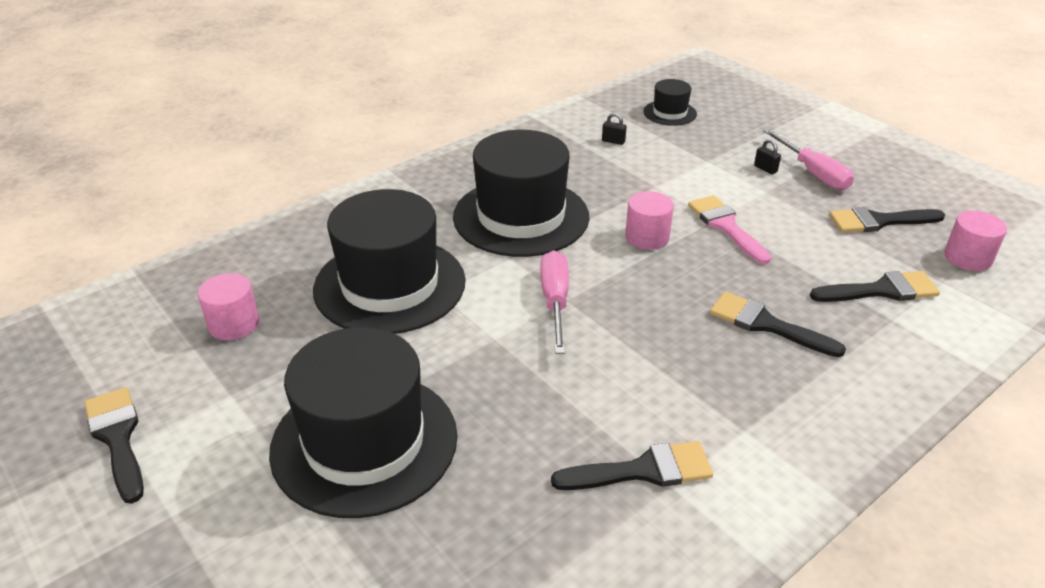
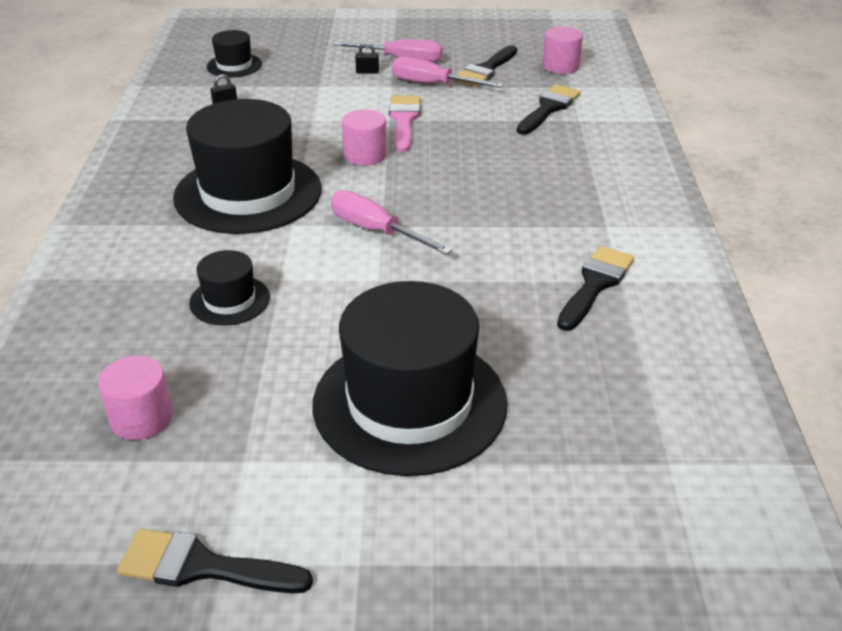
camera: 50 degrees left, 0 degrees up
black hat [313,189,466,334] -> black hat [189,250,270,326], size x0.47
pink brush [688,195,771,264] -> pink brush turned 75 degrees clockwise [389,96,420,152]
black brush [710,292,846,357] -> none
none -> pink screwdriver [392,57,504,88]

